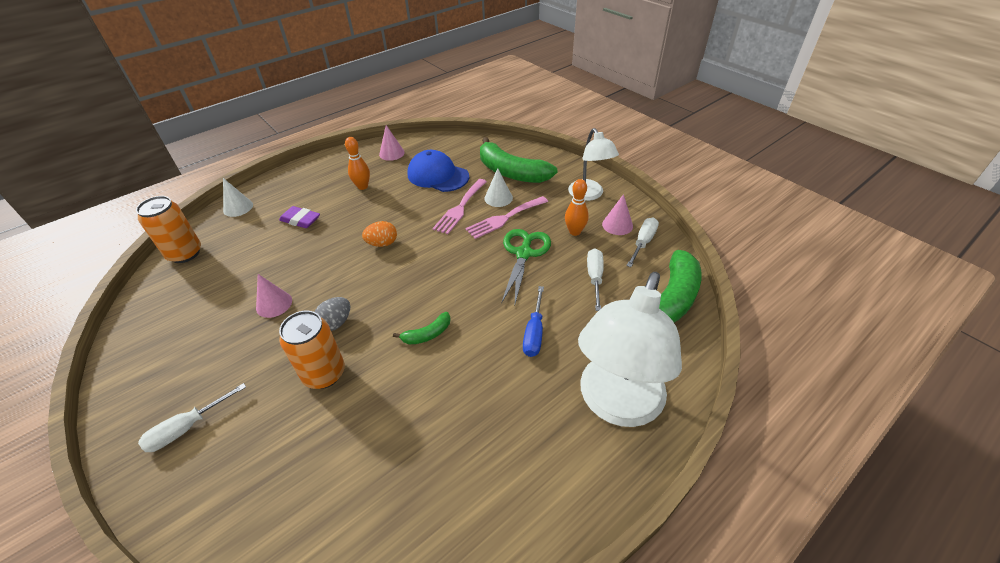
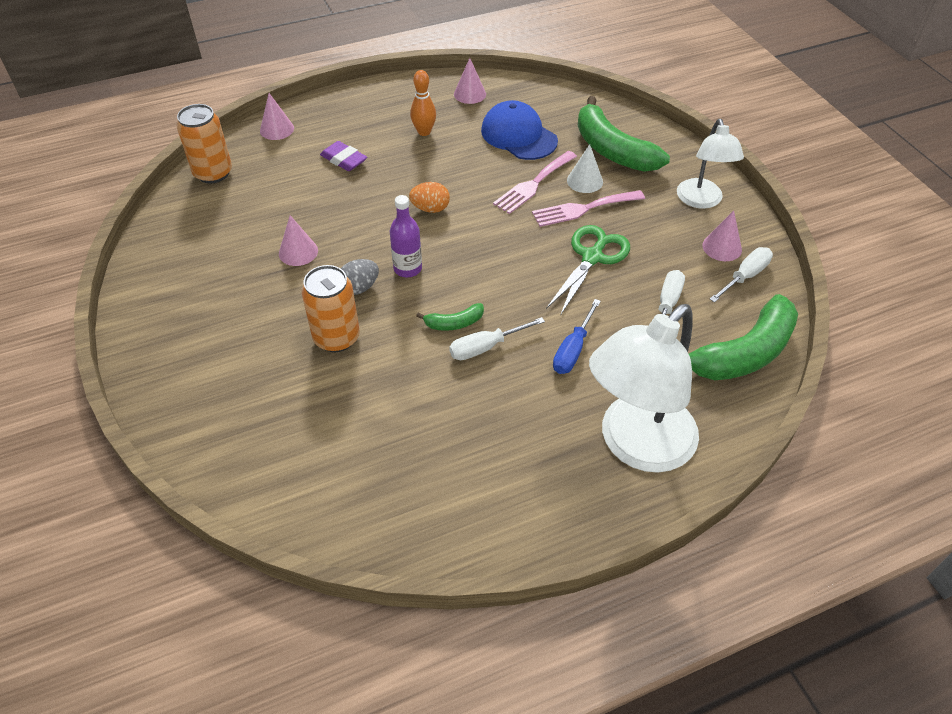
camera: 15 degrees right, 5 degrees up
white screwdriver [138,383,246,452] -> white screwdriver moved to [449,317,545,360]
white cone [223,178,253,217] -> pink cone [260,93,294,140]
orange bowling pin [565,179,589,236] -> none
none -> purple bottle [390,195,422,277]

